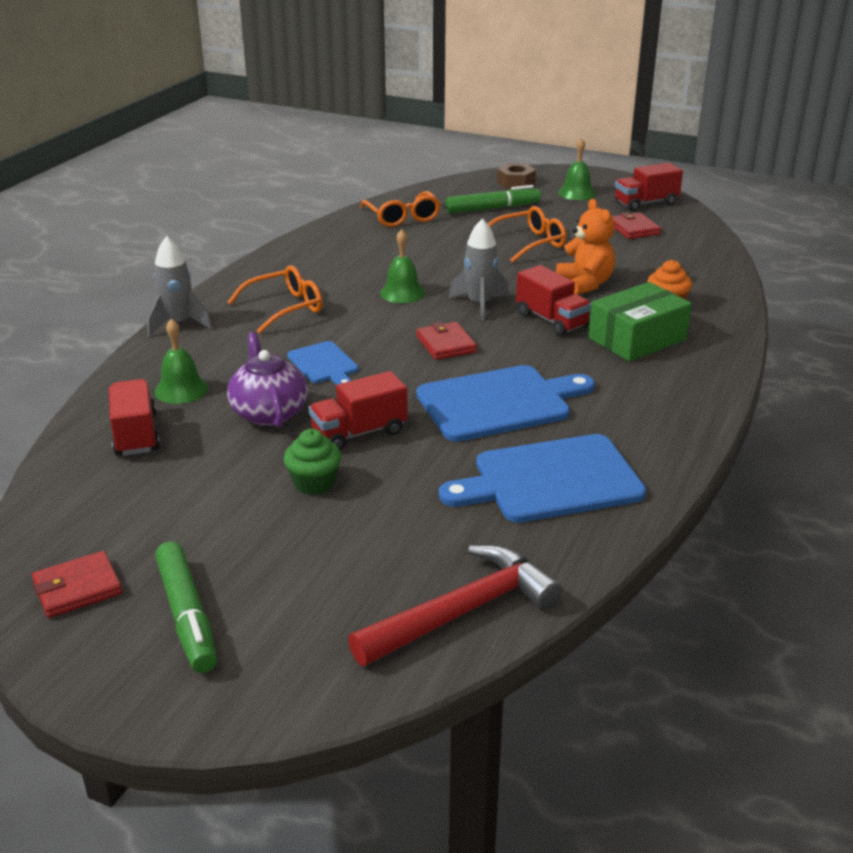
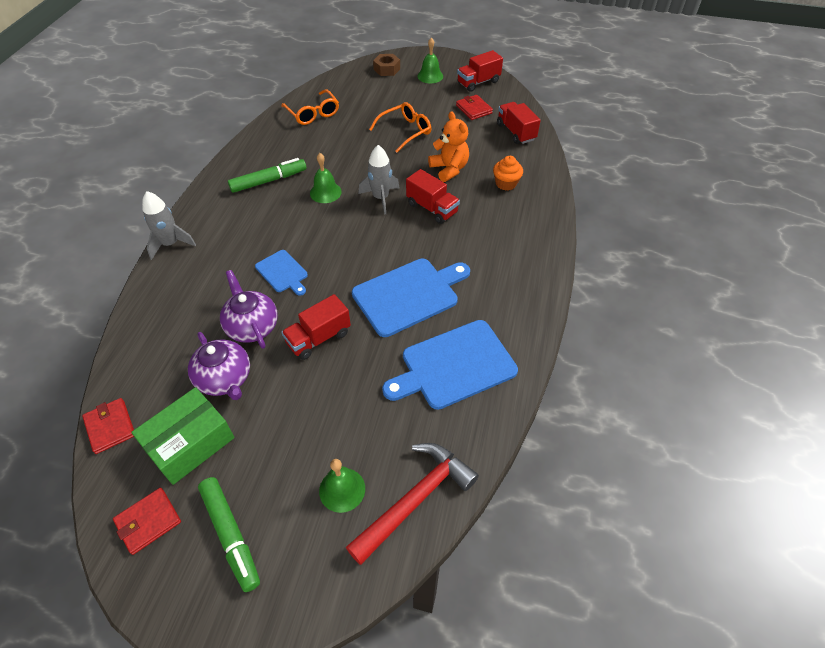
camera: 10 degrees left, 20 degrees up
red truck [109,379,160,456] -> red truck moved to [497,102,541,144]
green bell [155,319,208,404] -> green bell moved to [319,459,365,513]
orange glasses [227,266,323,333] -> none
green cupcake [283,429,341,495] -> none
red wallet [416,322,477,360] -> red wallet moved to [82,398,134,454]
green marker [445,185,541,213] -> green marker moved to [228,158,306,193]
green box [588,282,692,362] -> green box moved to [131,387,235,485]
none -> purple teapot [188,332,250,400]

